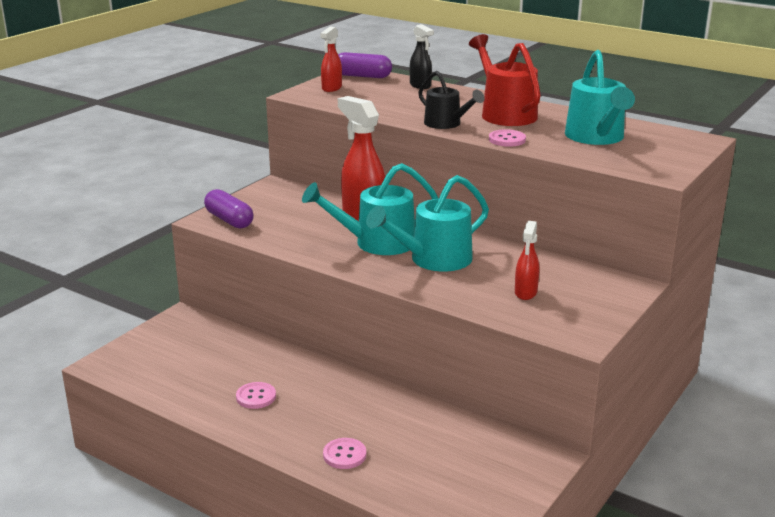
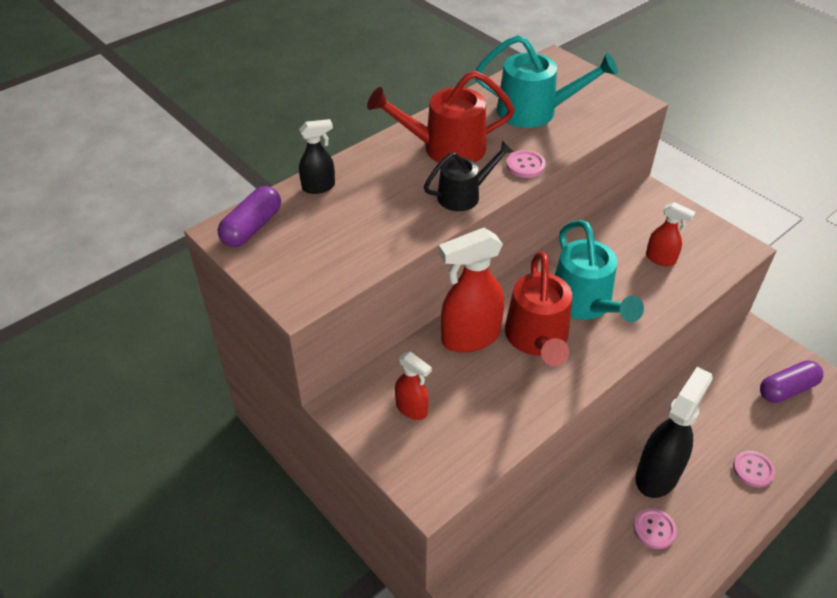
camera: 75 degrees left, 20 degrees up
purple capsule [204,189,254,229] -> purple capsule moved to [760,360,823,403]
turquoise watering can [302,163,439,255] -> red watering can [505,252,572,366]
red spray bottle [320,27,342,92] -> red spray bottle moved to [395,352,432,420]
none -> black spray bottle [635,367,713,498]

